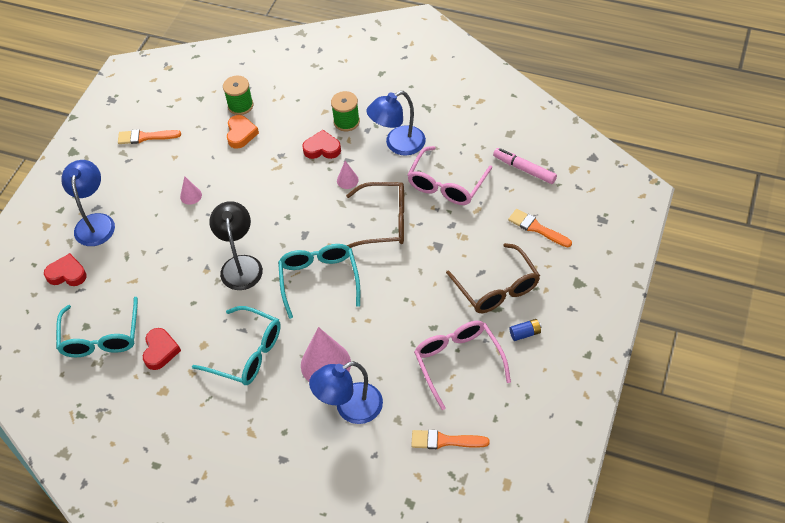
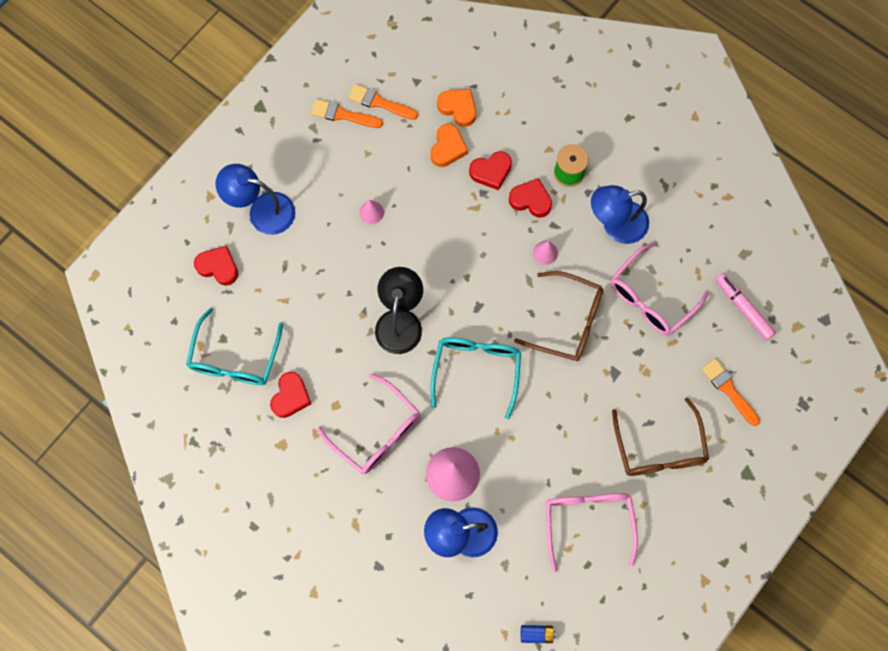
camera: 15 degrees right, 20 degrees up
blue lamp [61,160,115,246] -> blue lamp turned 90 degrees counterclockwise [215,164,295,235]
turquoise glasses [192,306,281,385] -> pink glasses [317,374,420,474]
green spool [223,75,253,115] -> orange heart [437,89,476,127]
orange brush [411,430,489,449] -> orange brush moved to [348,84,418,120]
blue battery [509,319,541,341] -> blue battery moved to [521,625,556,643]
none -> red heart [469,151,512,190]

